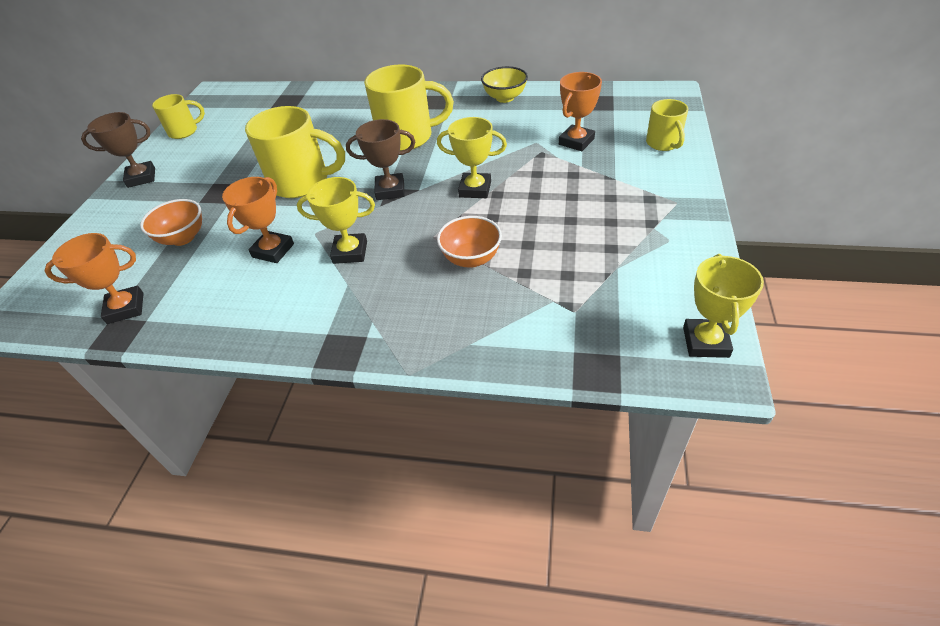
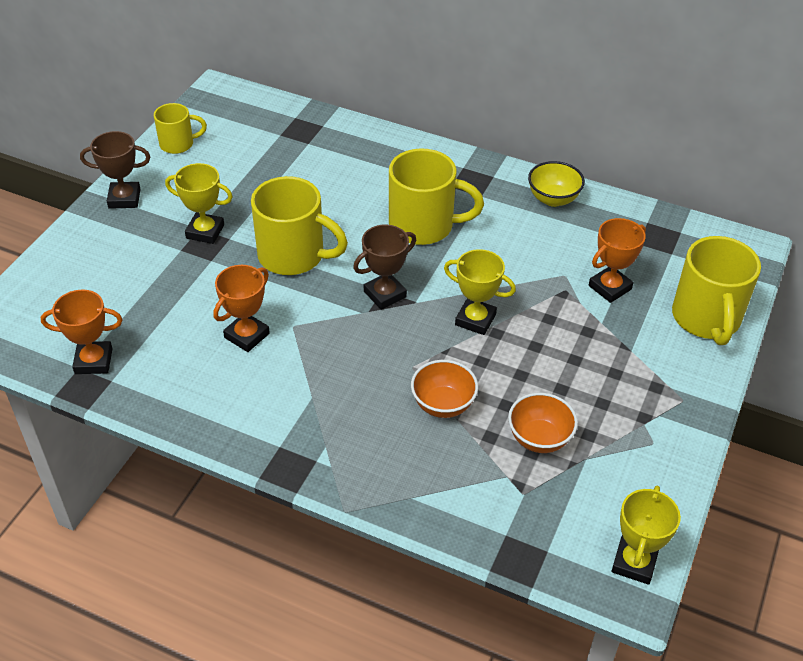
camera: 10 degrees right, 0 degrees up
orange bowl [140,199,202,246] -> orange bowl moved to [508,393,578,453]
yellow trophy [297,177,375,264] -> yellow trophy moved to [165,163,233,244]
brown trophy [346,119,415,200] -> brown trophy turned 45 degrees counterclockwise [353,224,416,310]
yellow mug [646,99,688,151] -> yellow mug [672,236,761,345], size x1.76

